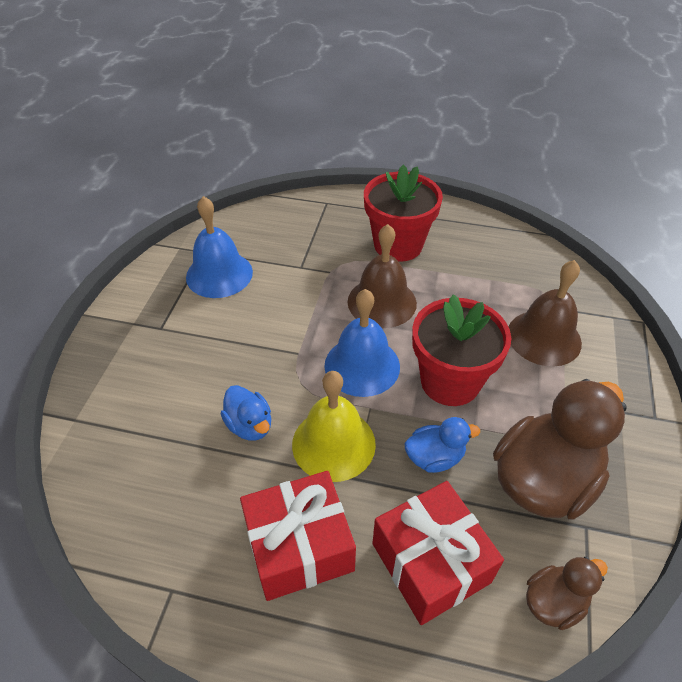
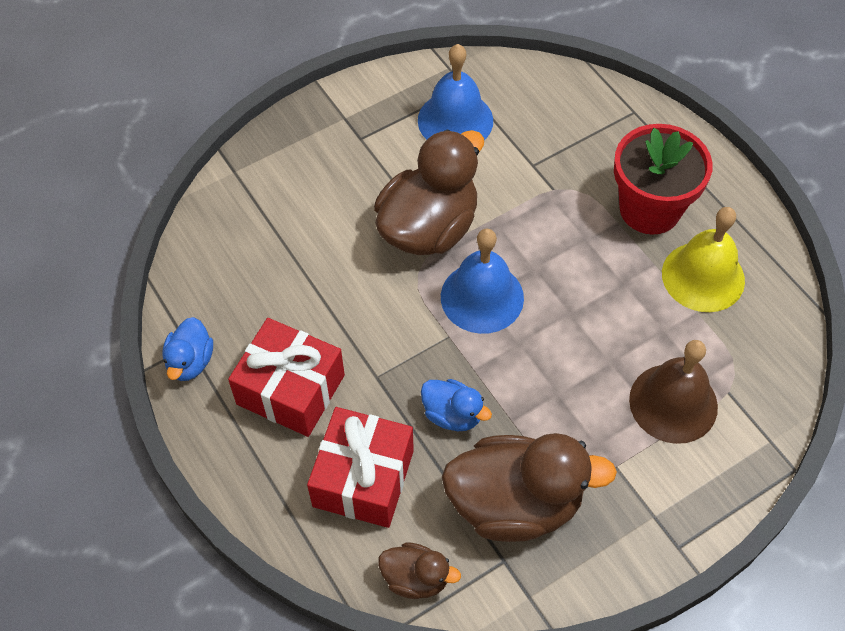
camera: 45 degrees right, 10 degrees up
blue duck [220,385,271,441] -> blue duck moved to [163,317,213,381]
yellow bell [292,371,376,482] -> yellow bell moved to [662,207,745,312]
brown bell [348,224,417,328] -> none
red flower pot [412,294,511,406] -> none
none -> brown duck [374,130,484,255]

